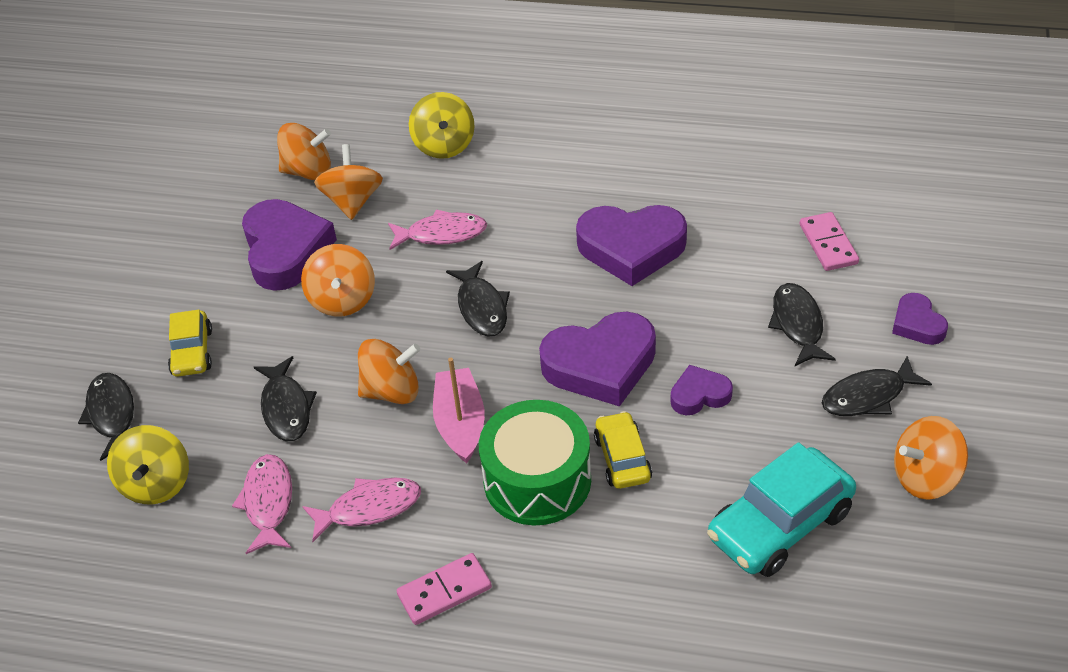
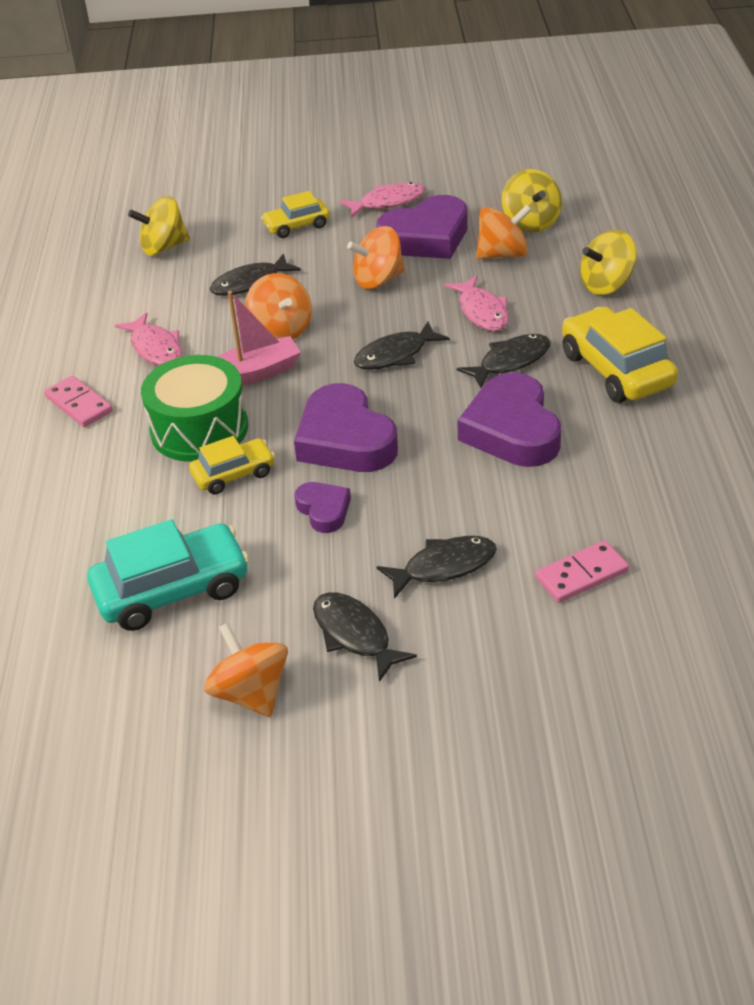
camera: 75 degrees right, 5 degrees down
black fish [78,373,134,461] -> black fish moved to [457,334,551,388]
pink fish [232,454,292,554] -> pink fish moved to [340,182,426,218]
orange spinning top [277,123,331,180] -> yellow spinning top [502,169,562,233]
turquoise car [707,442,856,577] -> turquoise car turned 120 degrees clockwise [87,519,249,631]
purple heart [892,293,948,345] -> none
none -> yellow car [562,307,678,403]

